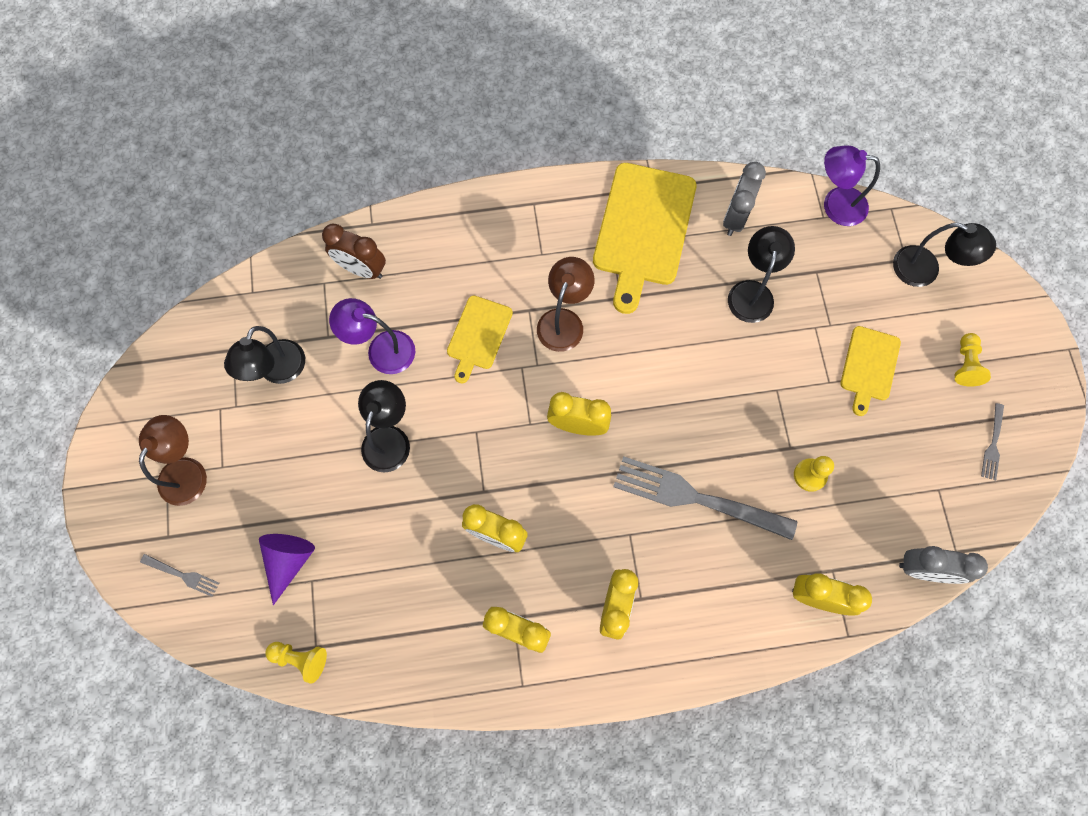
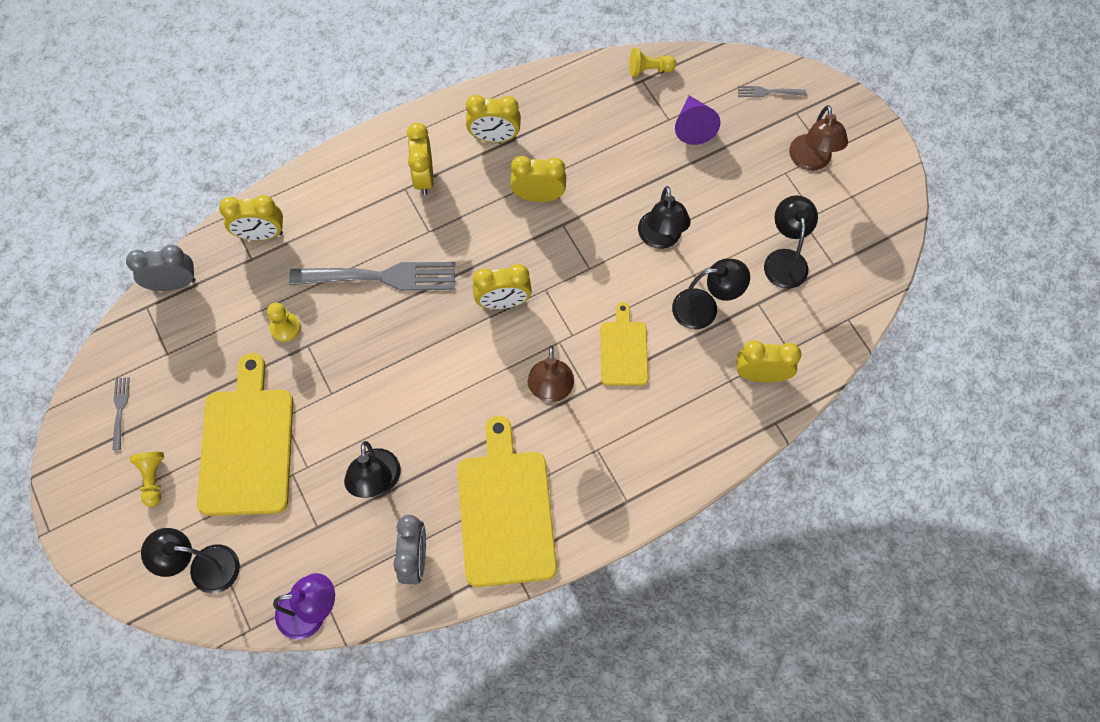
camera: 160 degrees right, 5 degrees down
brown clock [322,224,386,279] -> yellow clock [737,340,801,382]
purple lamp [329,298,415,374] -> black lamp [672,259,750,329]
yellow cutting board [840,326,901,416] -> yellow cutting board [197,353,293,516], size x1.83

